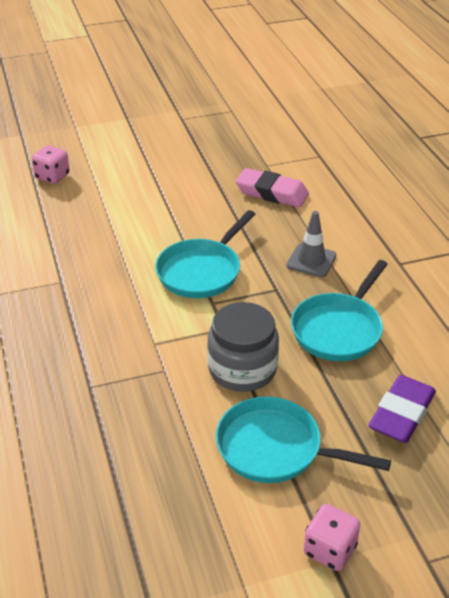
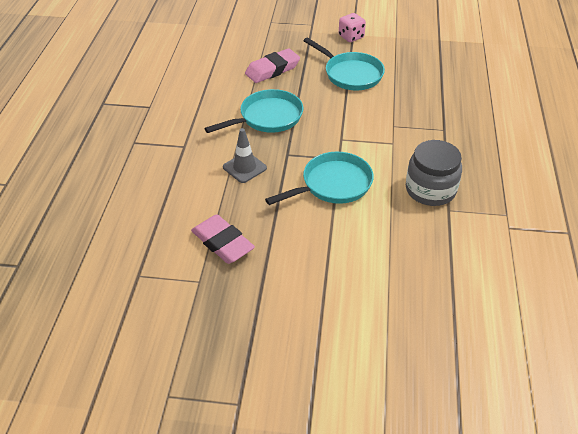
camera: 155 degrees left, 5 degrees up
pink dice [32,145,70,184] -> none
grey jar [207,302,279,392] -> grey jar moved to [406,140,462,206]
purple eraser [368,375,436,443] -> pink eraser [245,48,300,83]

